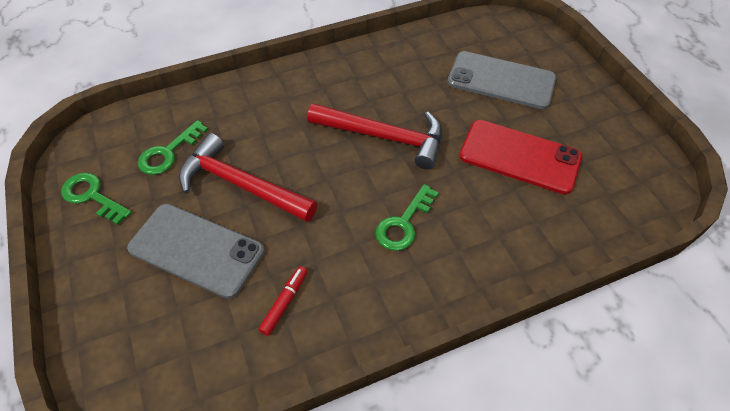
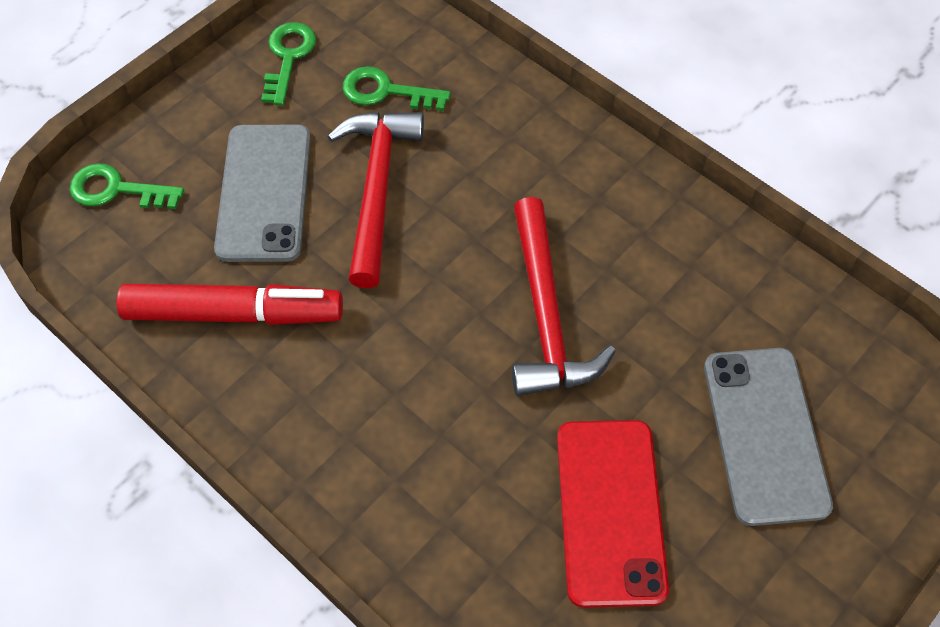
camera: 65 degrees right, 5 degrees up
red marker [258,266,307,336] -> red marker [117,284,343,325], size x2.22
green key [375,184,438,251] -> green key moved to [70,163,184,209]

